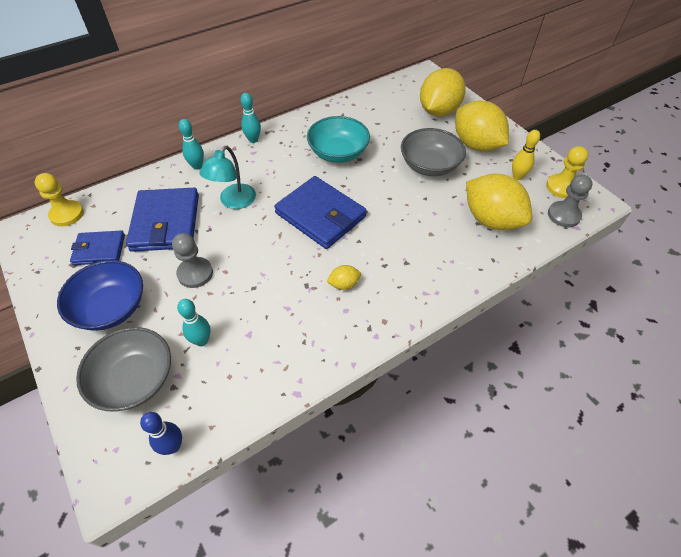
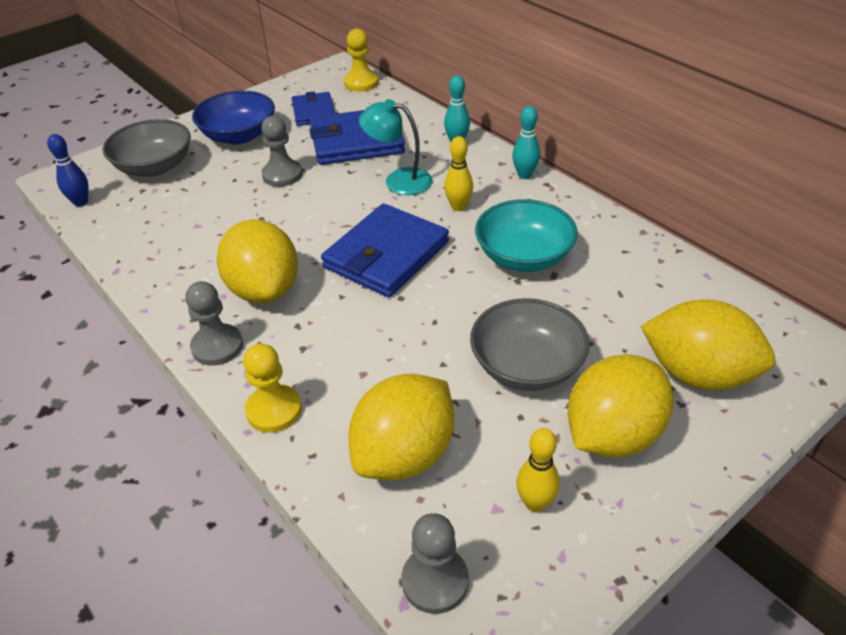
camera: 85 degrees right, 10 degrees down
turquoise bowling pin [177,299,211,346] -> none
yellow lemon [327,265,361,290] -> yellow lemon [217,219,298,303], size x2.33
yellow pawn [546,146,588,198] -> yellow pawn moved to [243,343,302,433]
none -> grey pawn [185,281,243,366]
none -> yellow bowling pin [444,136,473,211]

